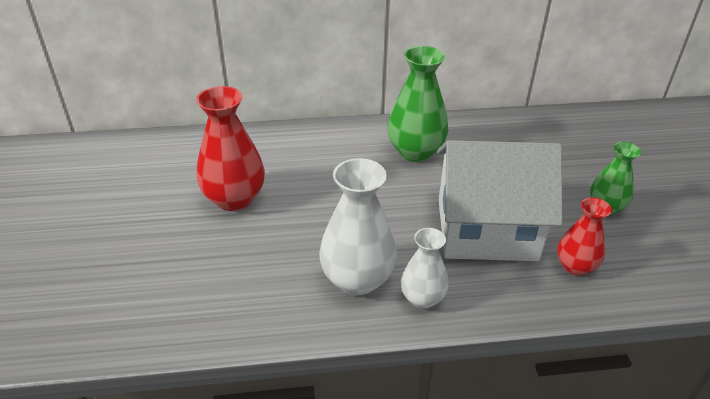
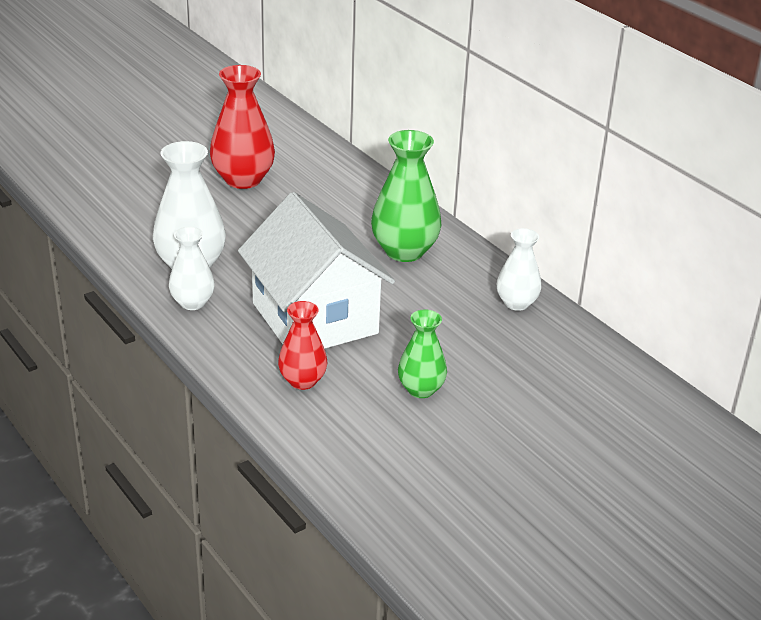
camera: 60 degrees right, 5 degrees down
none -> white vase [497,228,541,311]

